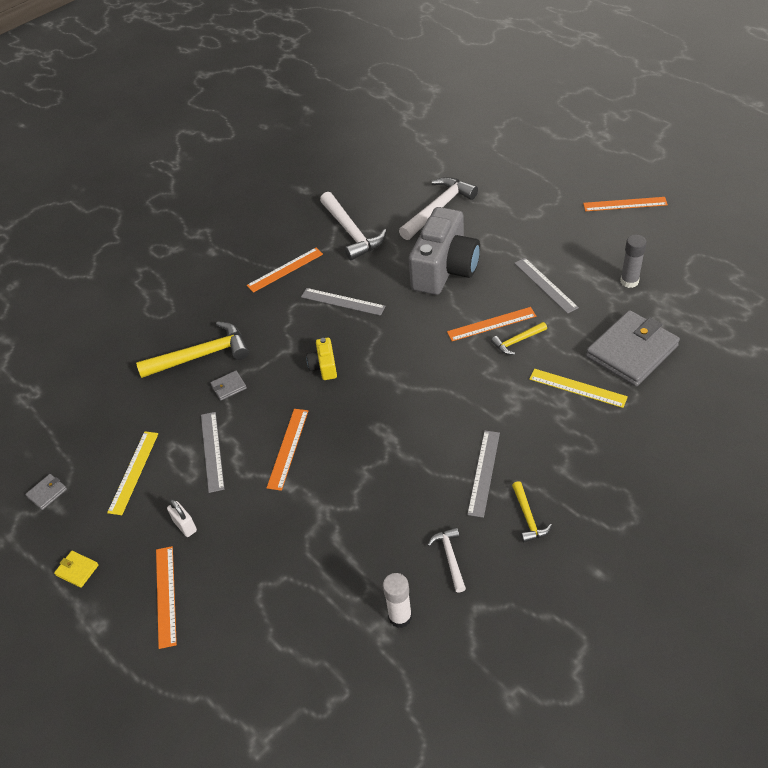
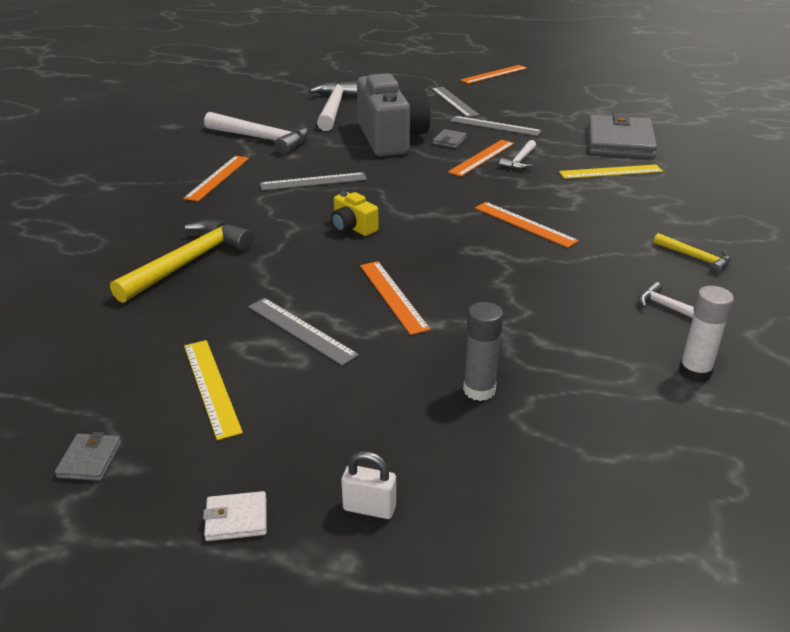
camera: 40 degrees left, 15 degrees down
yellow wallet [54,551,99,588] -> white wallet [203,491,267,541]
orange ruler [156,546,177,649] -> orange ruler moved to [475,202,579,248]
white padlock [167,499,197,537] -> white padlock moved to [341,451,396,519]
grey wallet [210,371,247,401] -> grey wallet moved to [433,129,467,148]
grey ruler [467,431,500,518] -> grey ruler moved to [431,87,479,117]
yellow hammer [491,322,547,355] -> white hammer [499,140,536,170]
grey glue stick [620,235,647,288] -> grey glue stick moved to [463,302,503,401]

